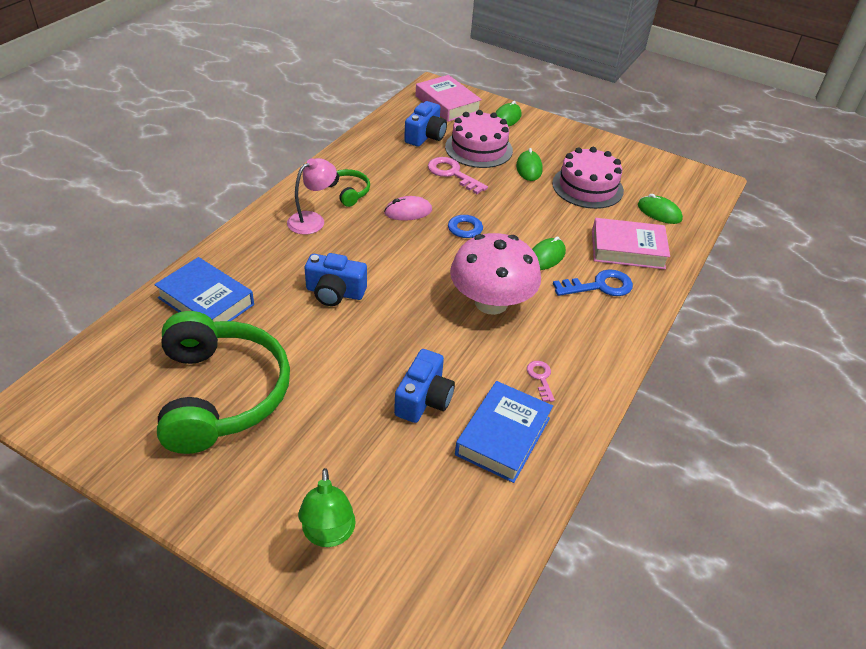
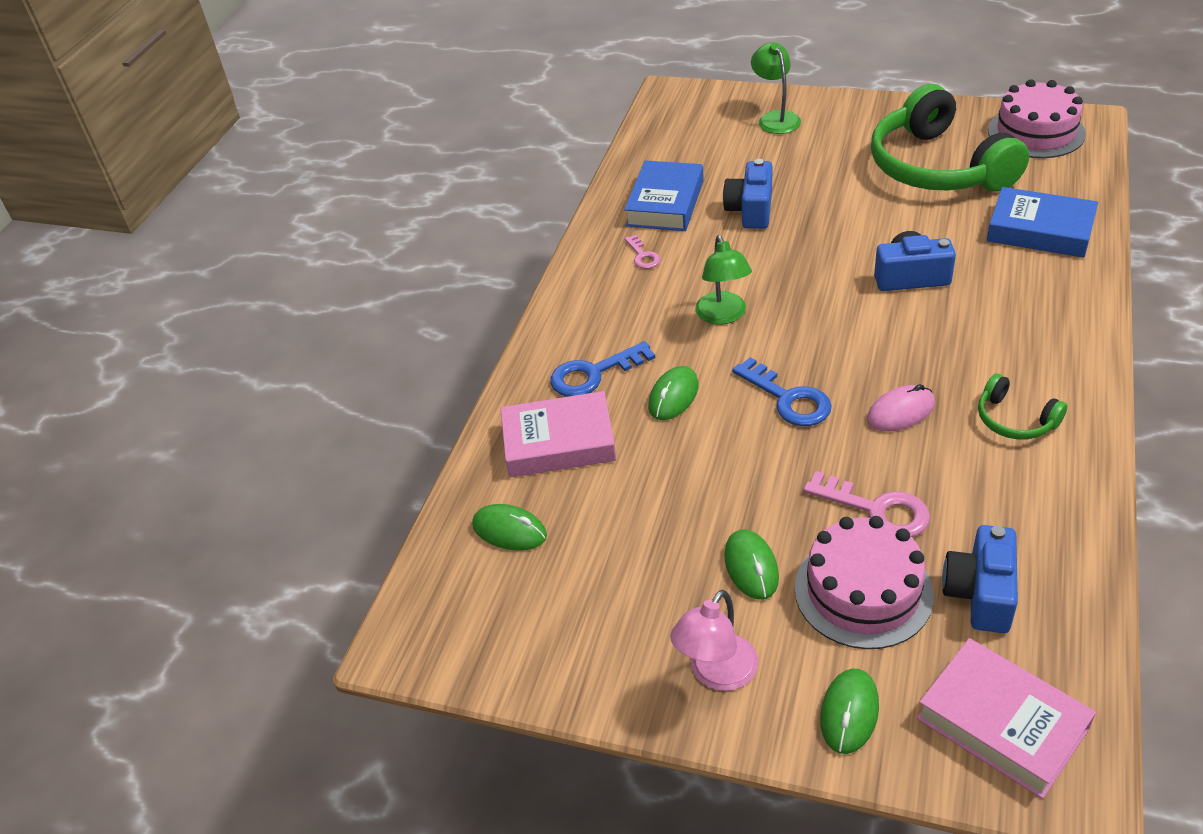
camera: 175 degrees right, 0 degrees up
pink lamp [287,158,337,235] -> pink lamp moved to [670,590,758,691]
pink mushroom [450,233,541,315] -> green lamp [695,235,752,325]
pink cake [552,147,624,209] -> pink cake moved to [988,79,1086,158]

